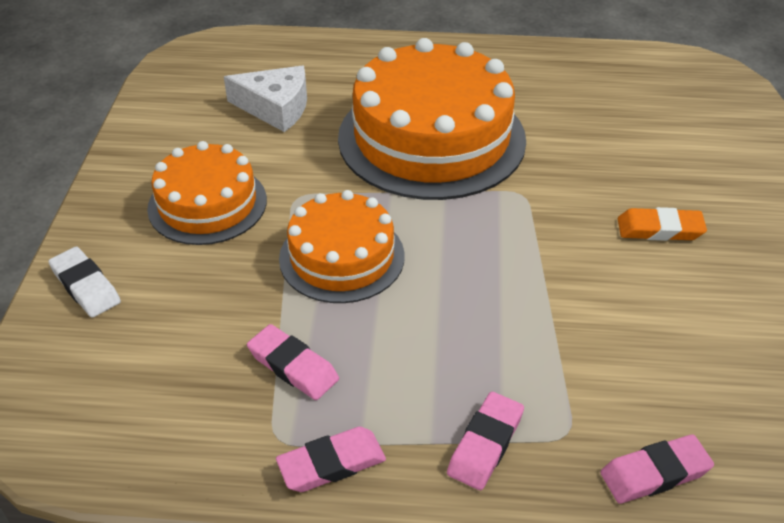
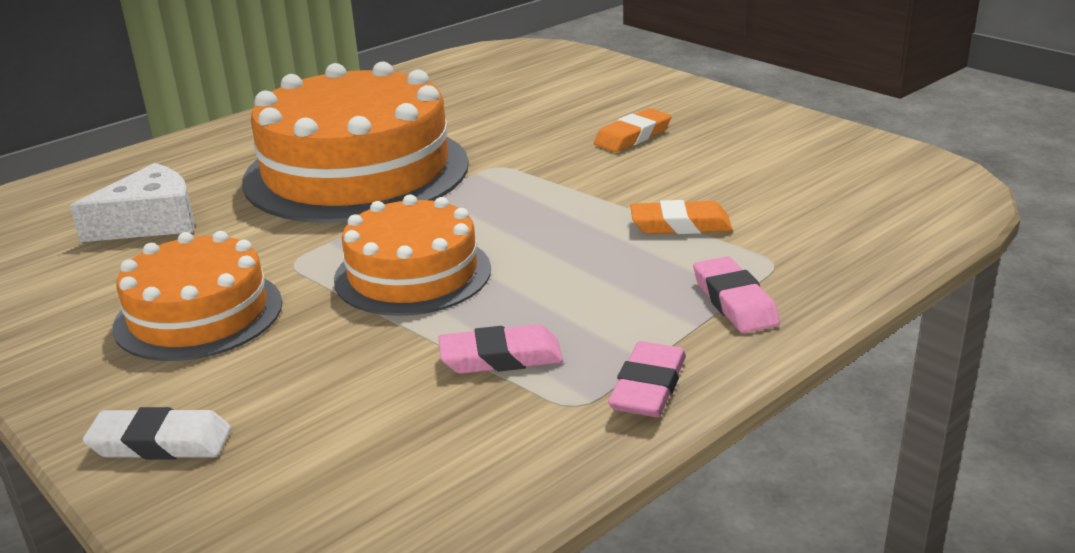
camera: 45 degrees left, 15 degrees down
pink eraser [600,434,714,504] -> none
none -> orange eraser [630,200,733,234]

